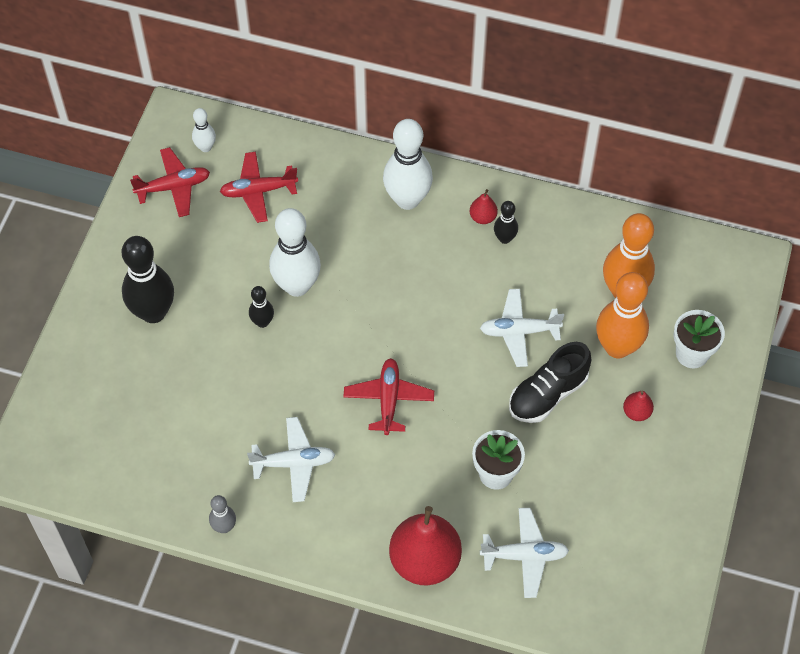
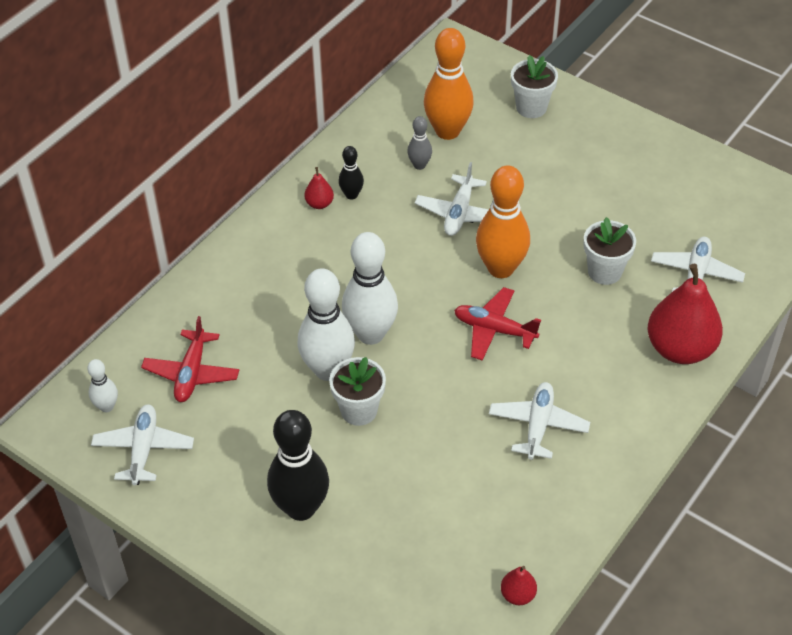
camera: 70 degrees left, 10 degrees down
red plane [130,147,210,217] -> white plane [91,404,194,485]
grey bowling pin [209,495,236,533] -> grey bowling pin moved to [407,116,432,170]
black bowling pin [249,286,274,328] -> white flower pot [329,357,386,426]
white bowling pin [383,119,433,210] -> white bowling pin moved to [342,232,398,345]
black shoe [509,342,591,423] -> none
orange bowling pin [596,272,649,358] -> orange bowling pin moved to [476,165,530,278]
red pear [623,391,654,421] -> red pear moved to [501,566,537,605]

